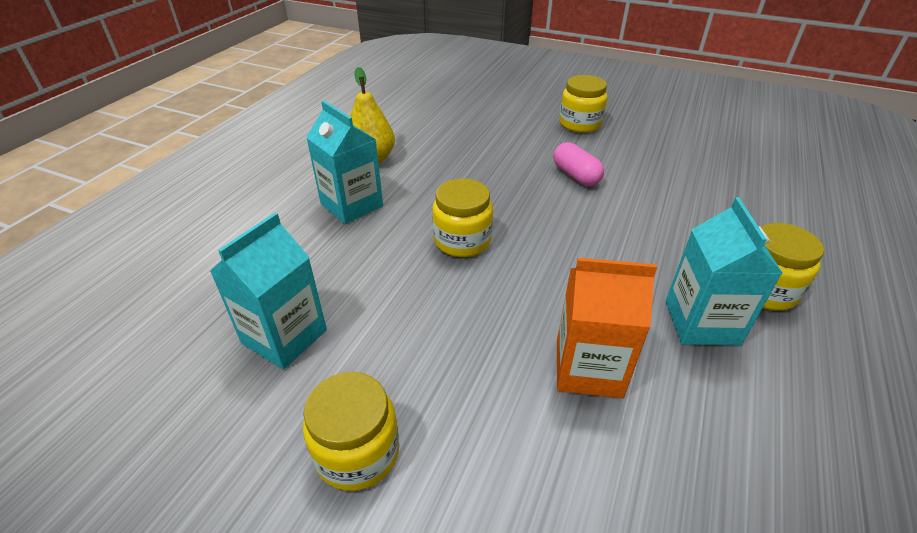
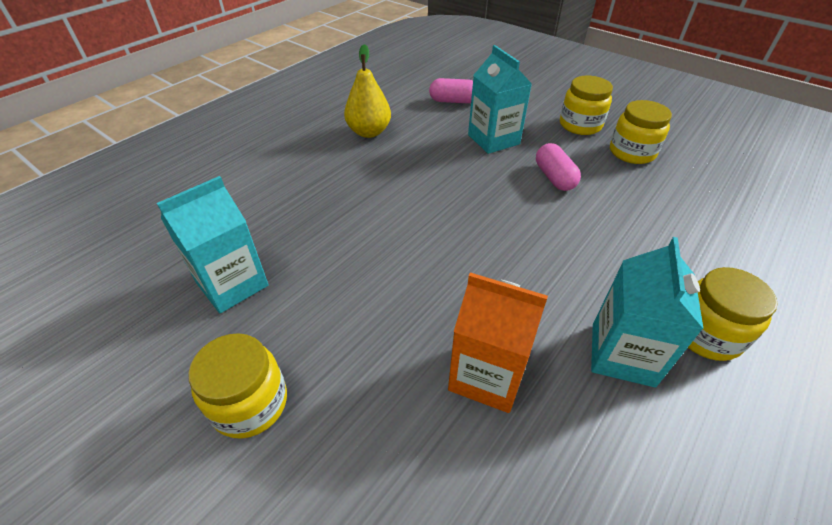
camera: 15 degrees right, 5 degrees up
turquoise carton [306,100,383,224] -> turquoise carton moved to [468,45,532,154]
yellow jar [432,178,493,257] -> yellow jar moved to [610,100,672,164]
none -> pink capsule [429,78,473,103]

